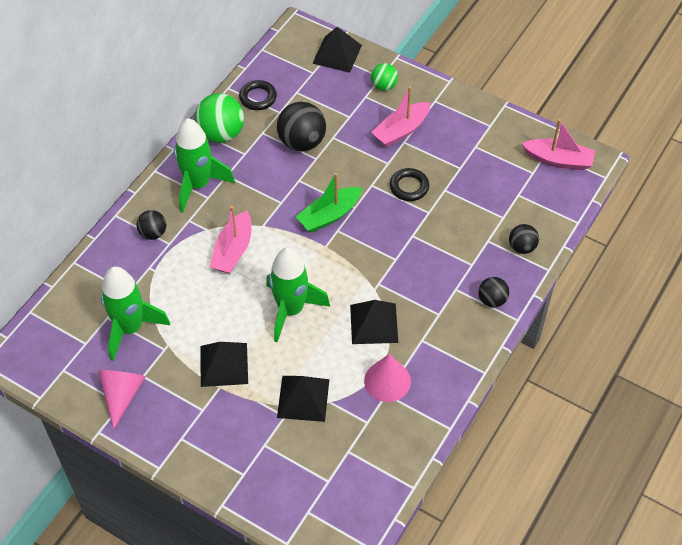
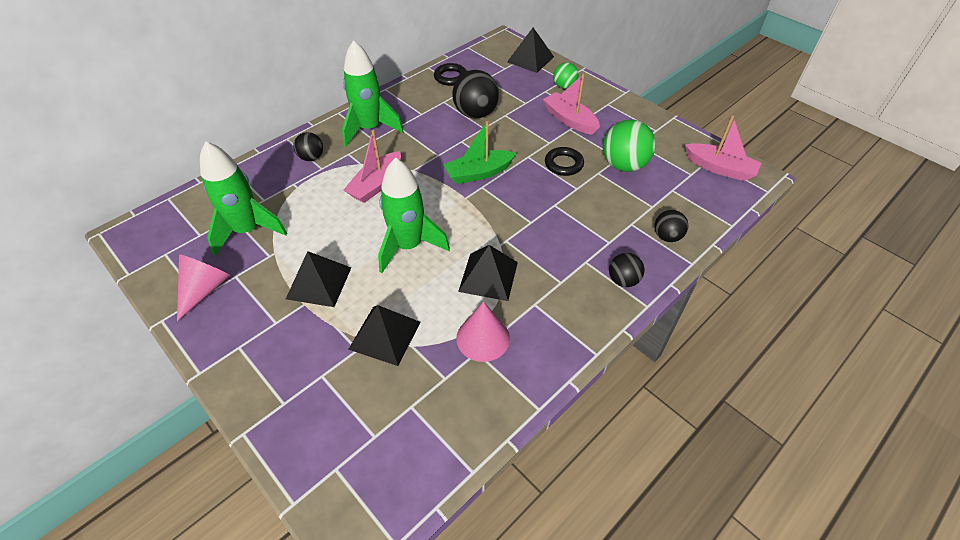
camera: 15 degrees right, 5 degrees down
green ball [195,93,244,143] -> green ball moved to [603,120,656,172]
pink boat [371,86,431,147] -> pink boat turned 75 degrees clockwise [543,74,600,135]

